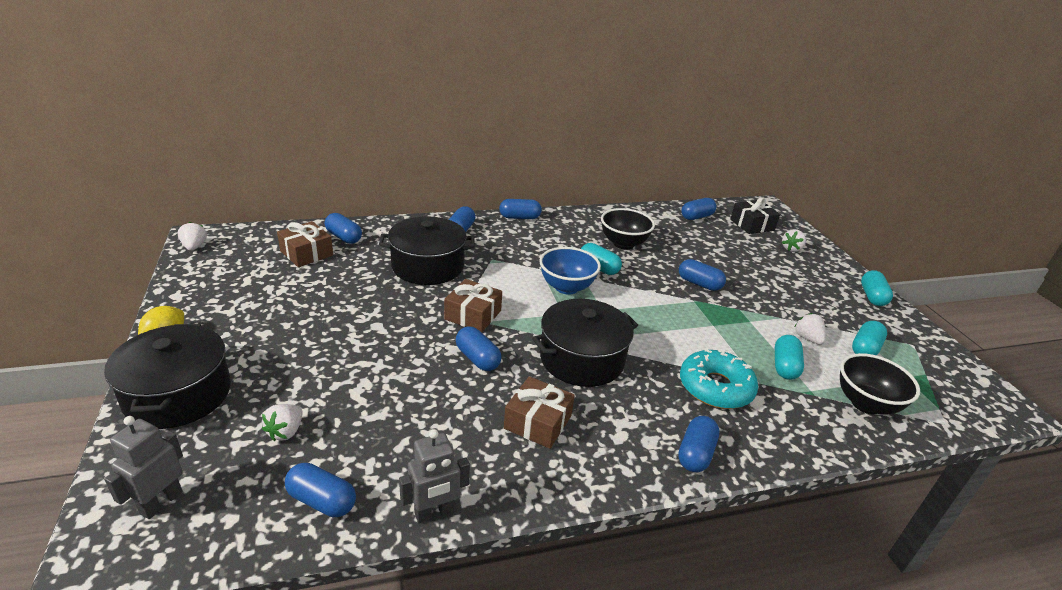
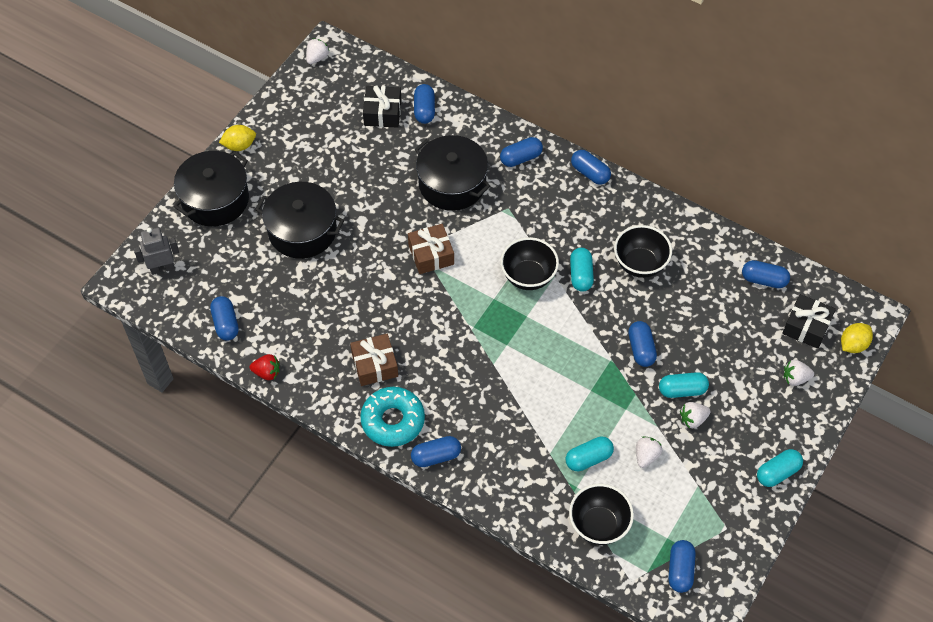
camera: 50 degrees right, 25 degrees up
white strawberry [262,404,303,441] -> white strawberry moved to [680,402,711,429]
brown gift [277,221,333,267] -> black gift [363,85,402,128]
grey robot [399,429,470,524] -> red strawberry [250,354,280,380]
blue capsule [456,326,502,371] -> blue capsule moved to [669,540,696,593]
black pot [532,299,638,387] -> black pot moved to [256,182,344,259]
blue bowl [539,247,601,295] -> black bowl [500,237,559,290]
turquoise donut [680,349,758,409] -> turquoise donut moved to [360,387,425,447]
turquoise capsule [852,321,887,355] -> turquoise capsule moved to [659,372,709,398]
none -> yellow lemon [841,323,873,353]

